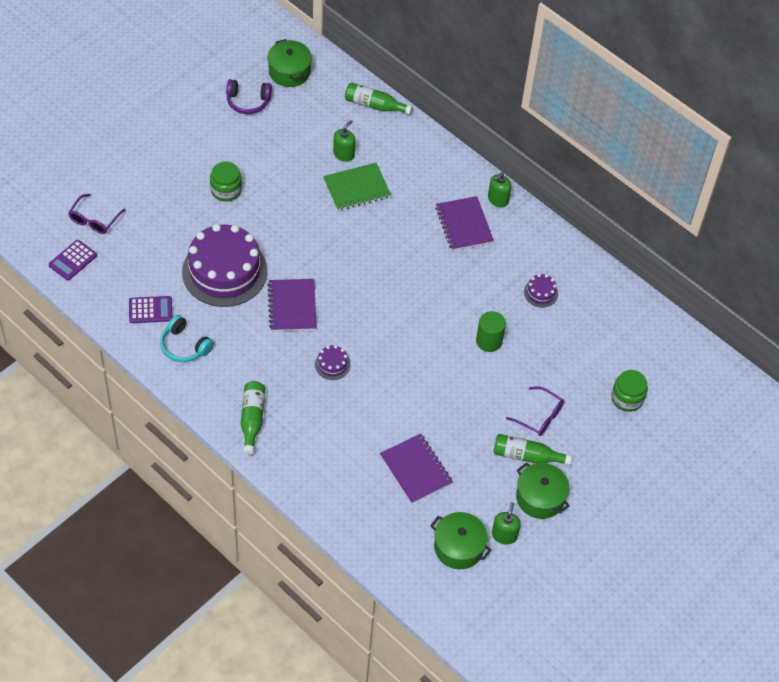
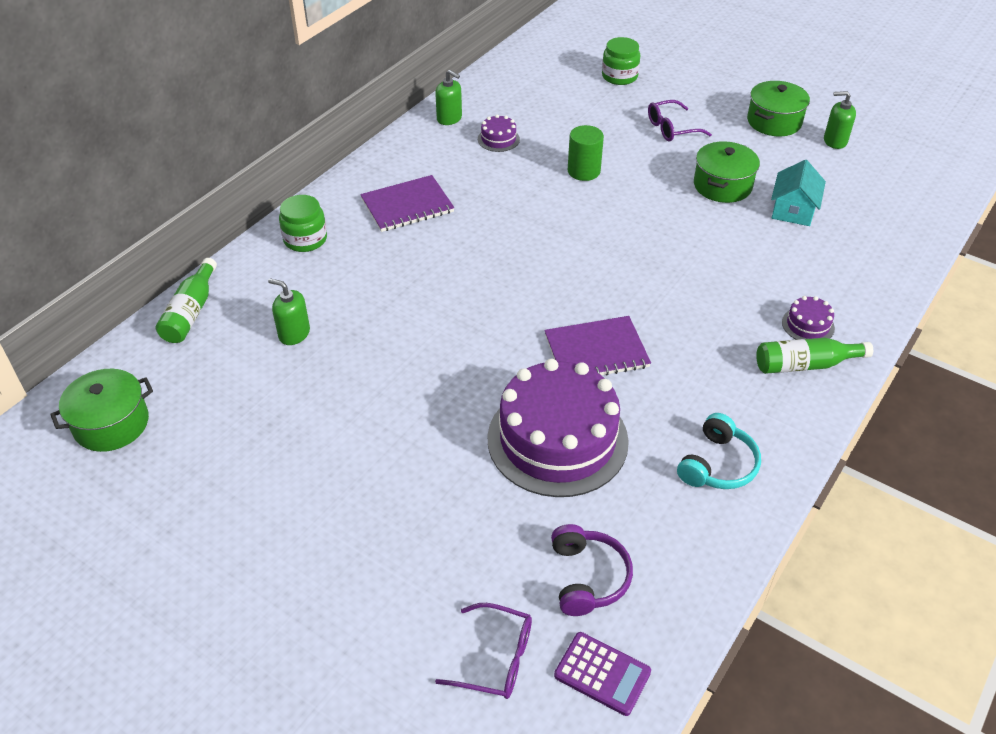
camera: 95 degrees left, 10 degrees down
purple calculator [129,296,172,323] -> none
green jar [210,162,242,202] -> green jar moved to [279,195,327,252]
purple headphones [226,79,272,114] -> purple headphones moved to [551,524,633,616]
purple cake [315,345,351,380] -> purple cake moved to [782,296,835,340]
green notebook [323,163,391,211] -> none
purple notebook [380,434,453,504] -> turquoise house [771,160,826,226]
green pot [430,512,491,569] -> green pot moved to [694,141,760,203]
green soap dispenser [488,173,512,208] -> green soap dispenser moved to [435,70,462,125]
green bottle [493,434,572,465] -> none
purple glasses [506,387,564,436] -> purple glasses turned 135 degrees counterclockwise [648,100,712,141]

